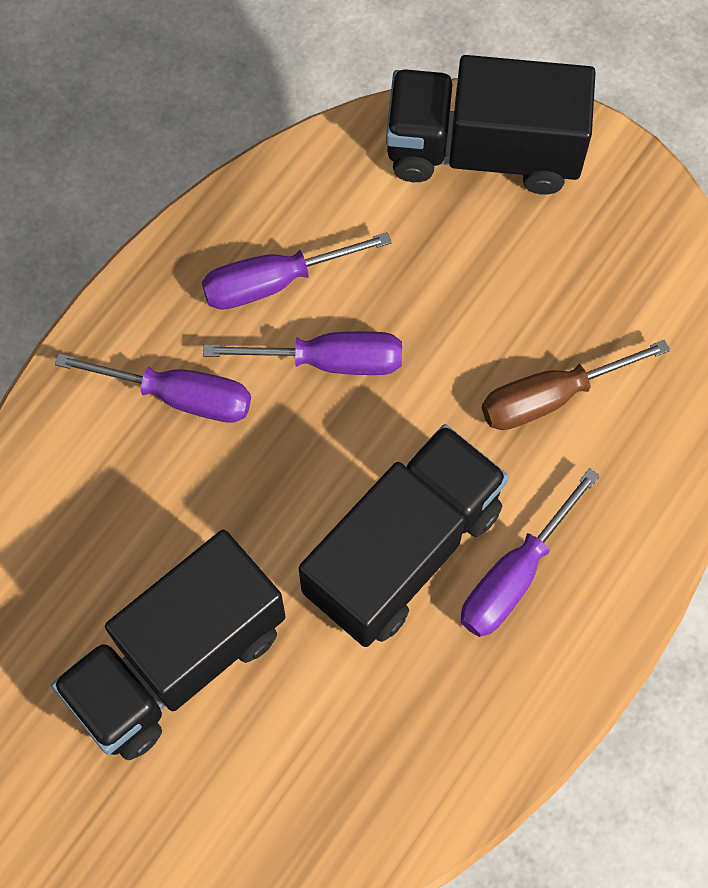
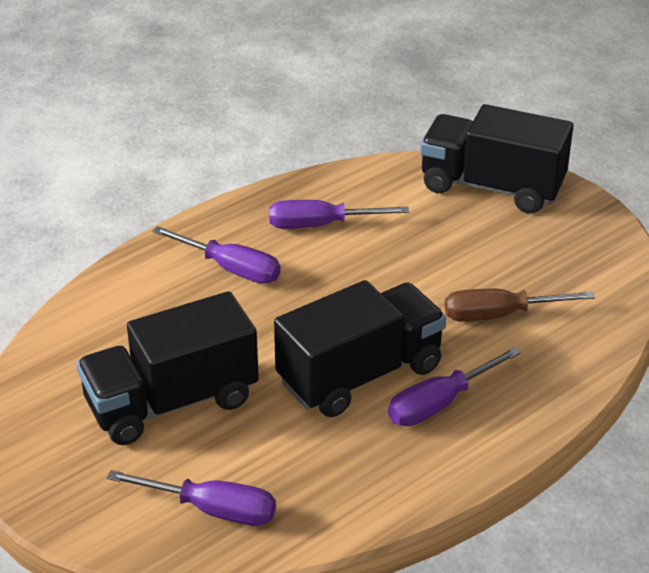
camera: 15 degrees right, 30 degrees down
purple screwdriver [203,331,402,375] -> purple screwdriver moved to [107,470,276,526]

